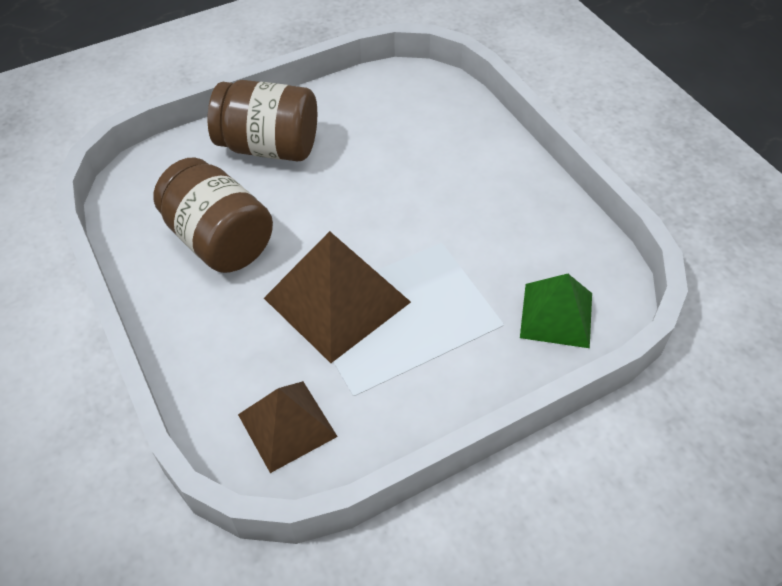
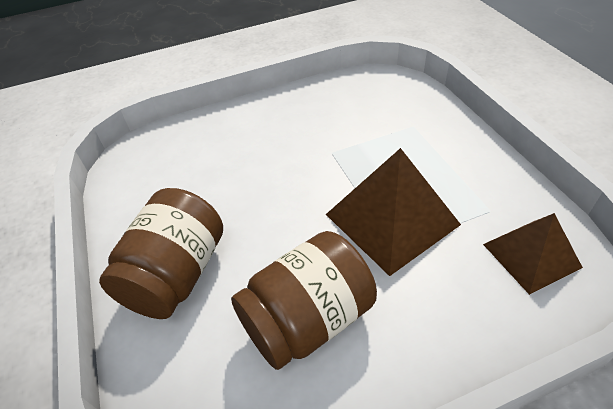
camera: 80 degrees left, 5 degrees down
green pyramid [520,274,592,348] -> none

